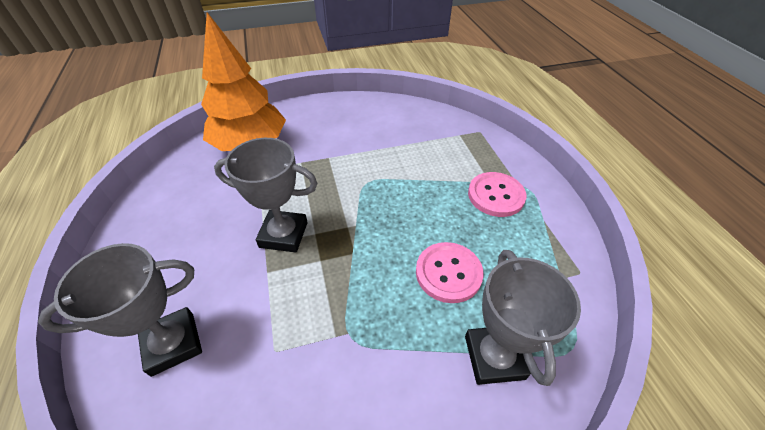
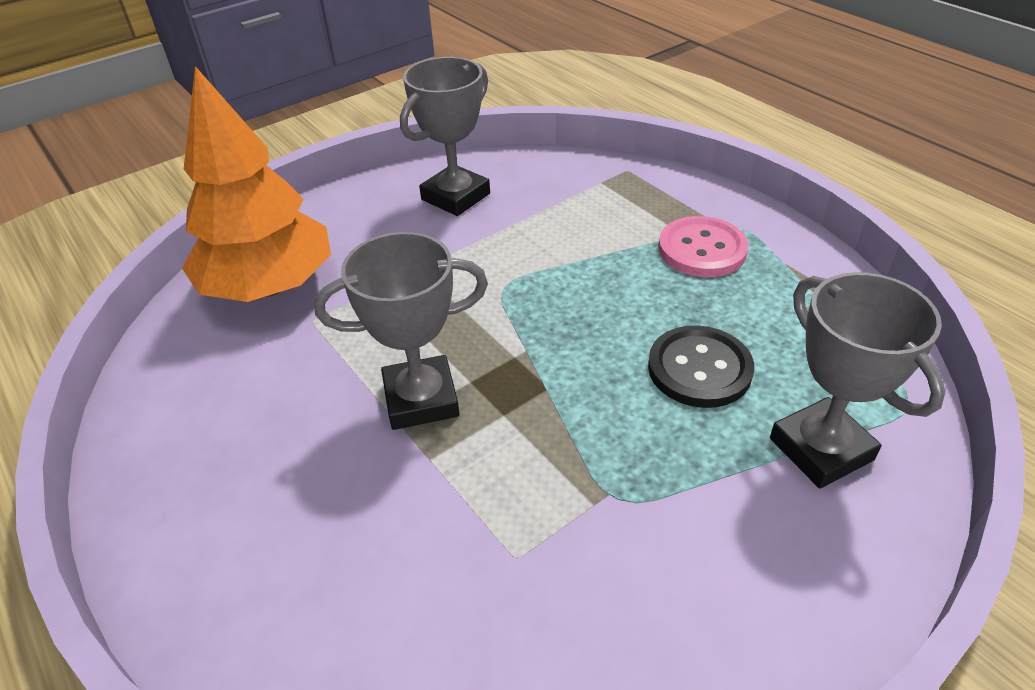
camera: 20 degrees left, 5 degrees down
grey trophy [38,243,202,377] -> grey trophy moved to [400,57,490,216]
pink button [416,242,484,303] -> black button [648,325,754,408]

